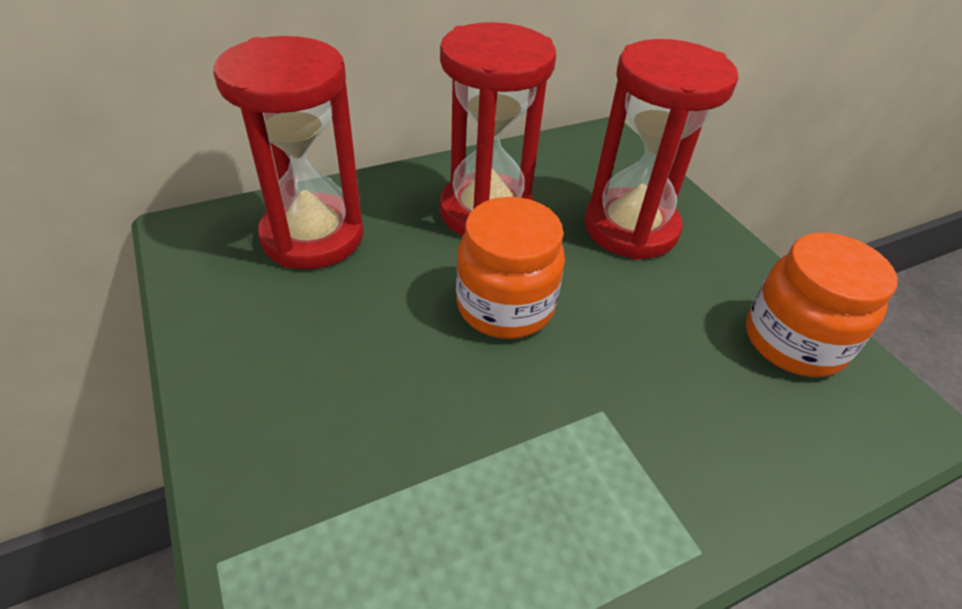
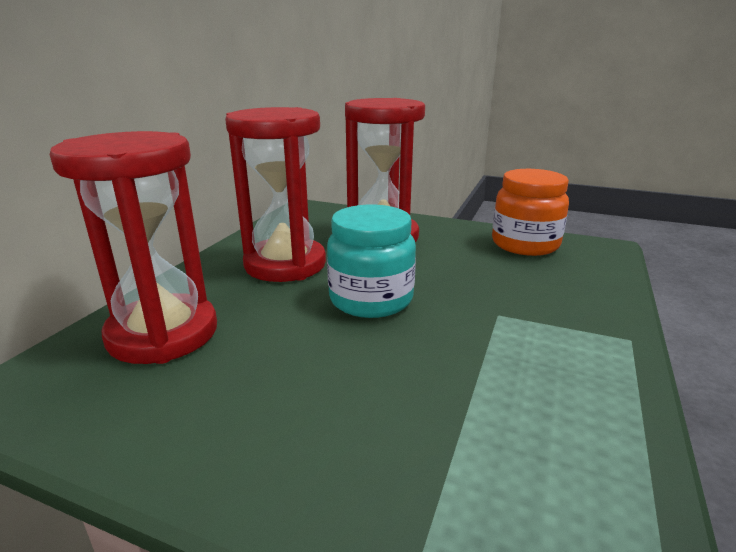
camera: 40 degrees left, 20 degrees down
orange jar [456,197,565,339] -> turquoise jar [327,205,416,318]

